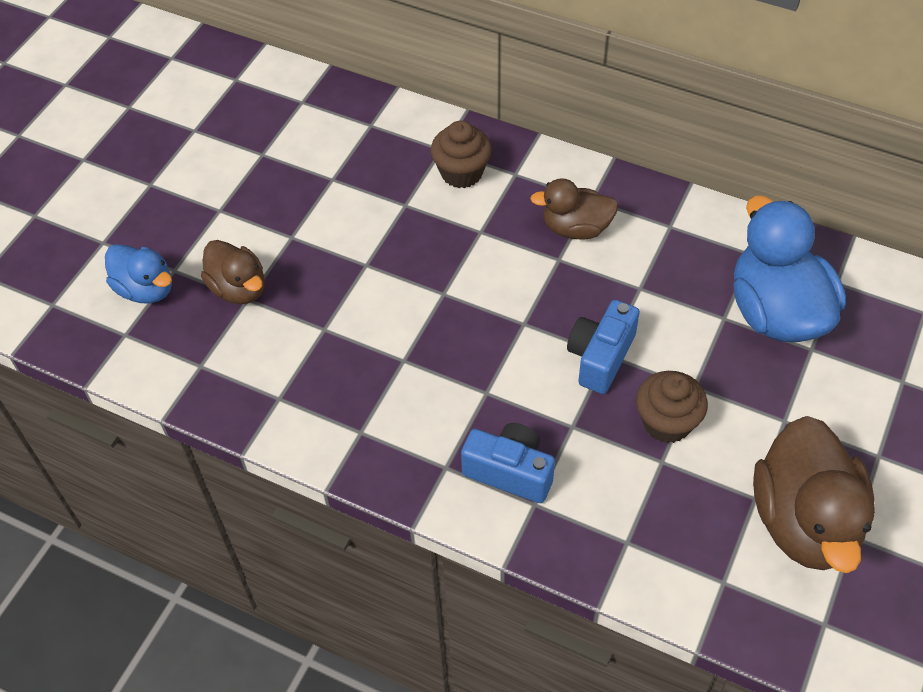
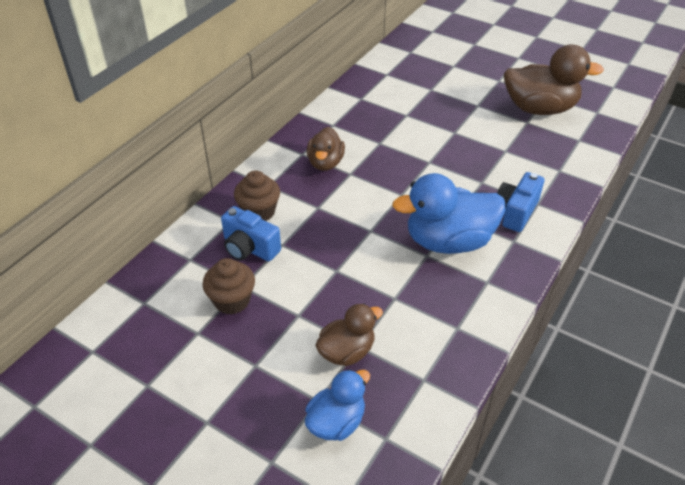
camera: 85 degrees left, 10 degrees down
blue camera [567,300,640,394] -> blue camera moved to [221,206,281,261]
brown cupcake [636,371,708,443] -> brown cupcake moved to [203,258,255,315]
blue duck [733,196,846,342] -> blue duck moved to [392,173,505,254]

